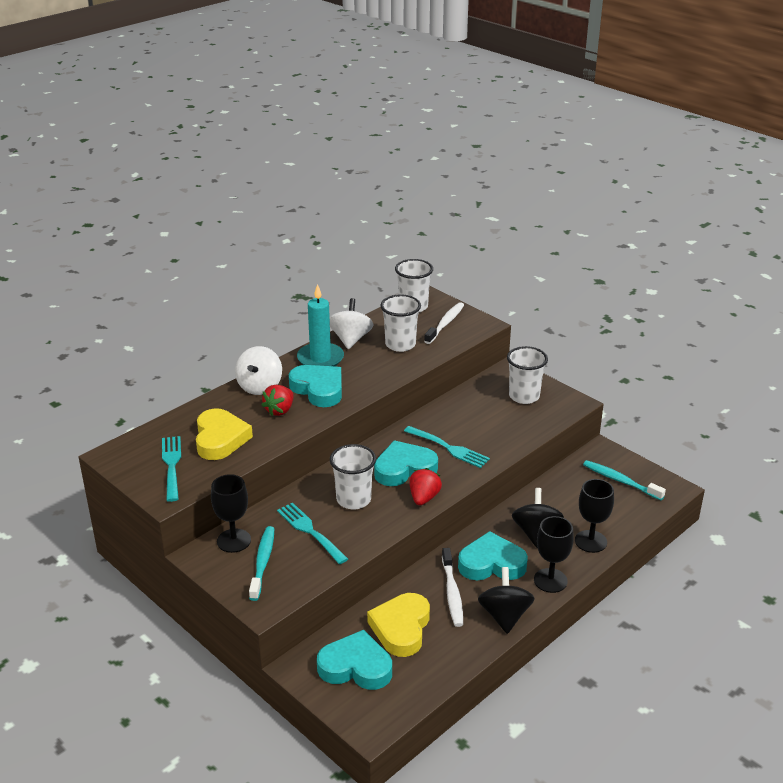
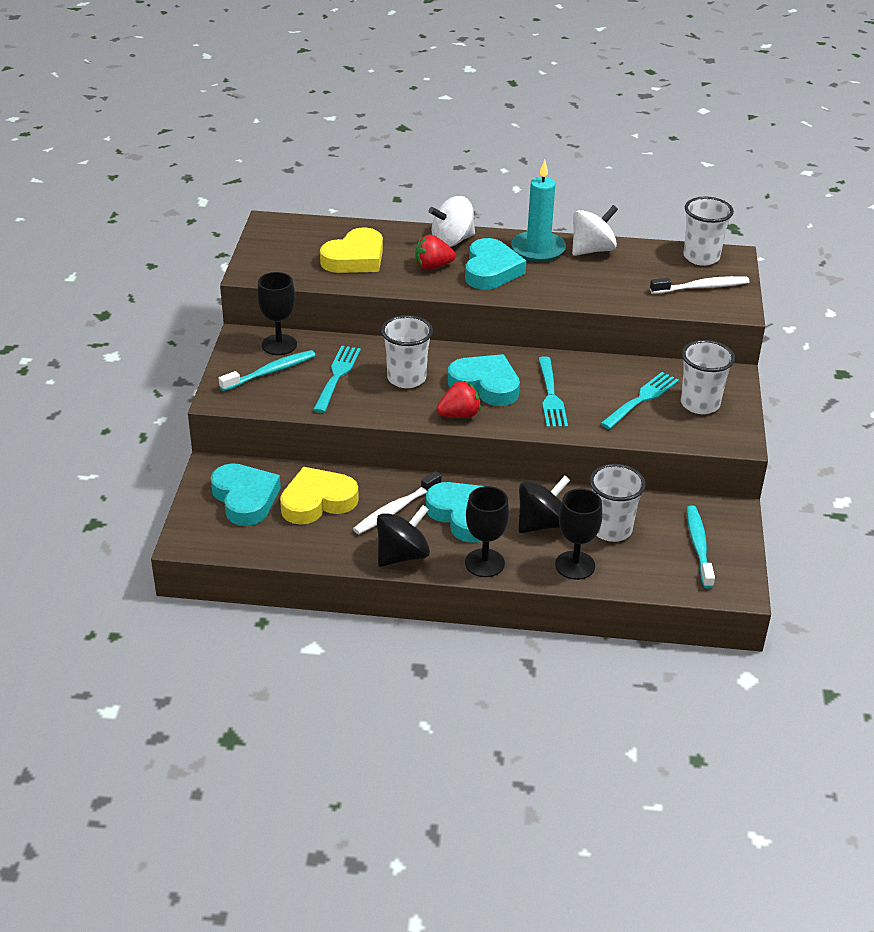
camera: 50 degrees right, 5 degrees up
turquoise fork [162,436,181,502] -> turquoise fork moved to [600,372,679,429]
white cup [380,294,421,352] -> white cup moved to [590,464,646,542]

